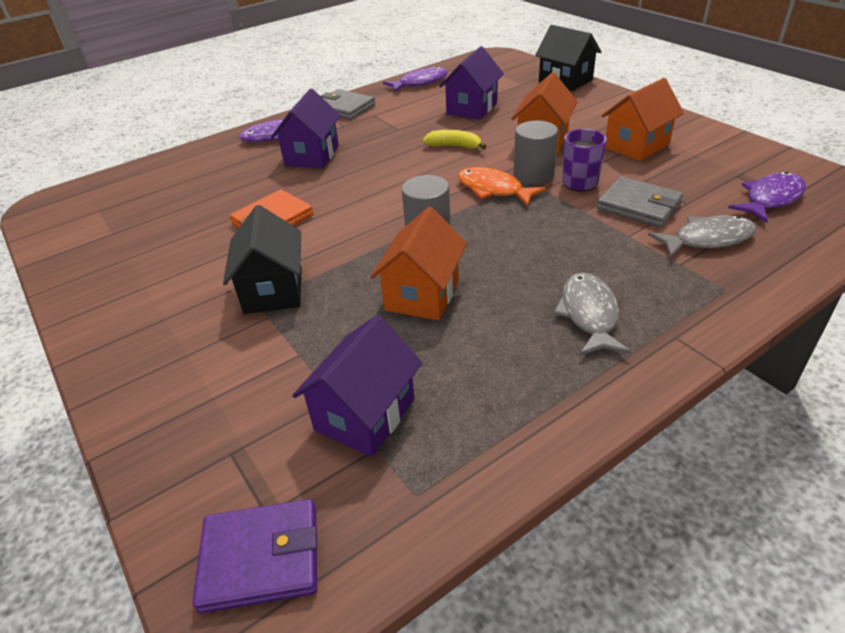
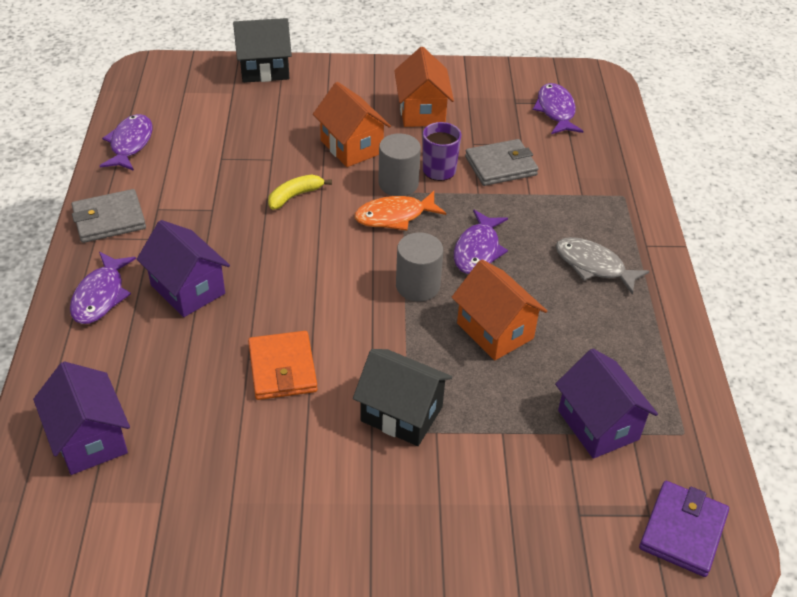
camera: 60 degrees left, 5 degrees up
purple house [439,46,504,120] -> purple house moved to [33,362,130,475]
grey fish [648,215,756,258] -> none
none -> purple fish [454,210,508,274]

